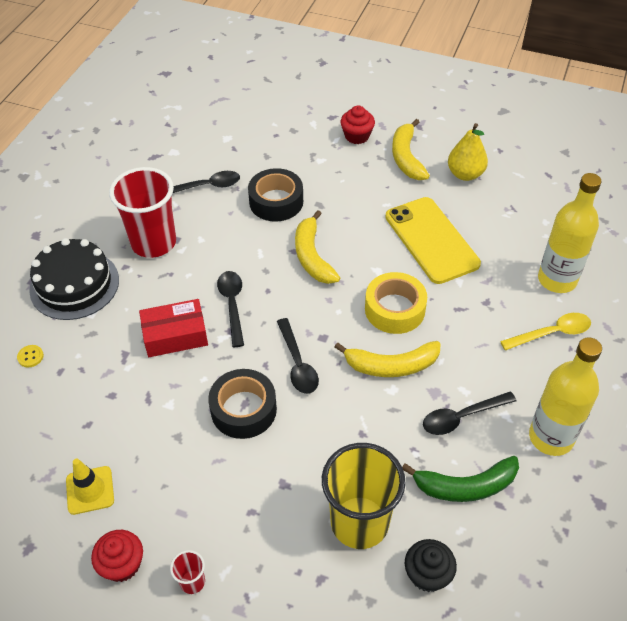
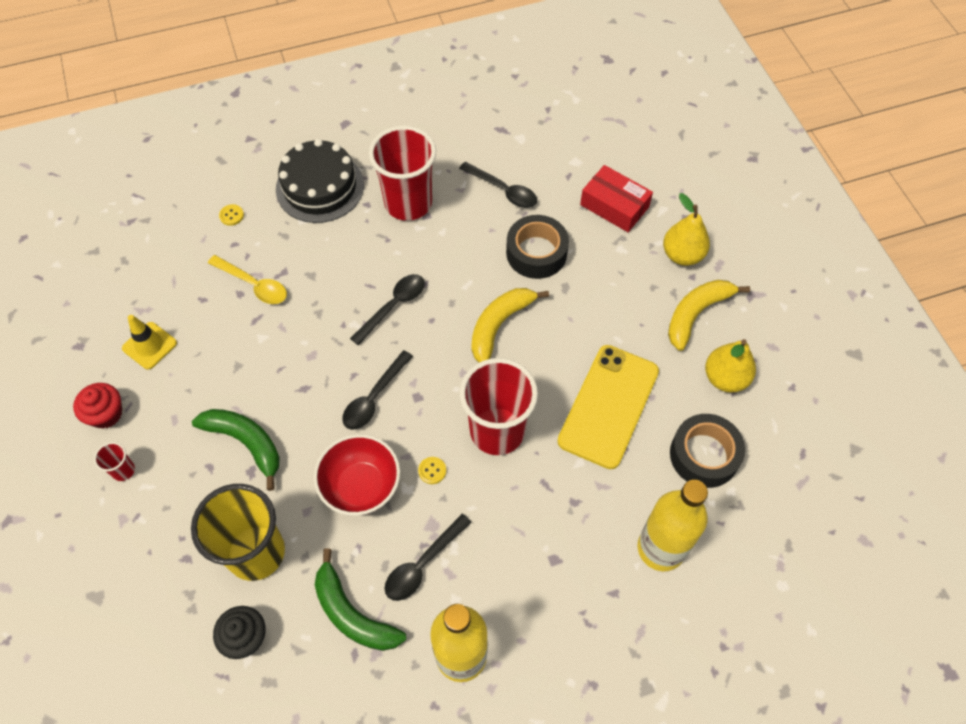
camera: 50 degrees right, 10 degrees up
red box [139,299,208,357] -> red box moved to [580,165,653,232]
black tape [208,369,277,439] -> black tape moved to [670,414,745,488]
yellow banana [334,341,440,377] -> yellow button [418,457,446,484]
red cupcake [340,105,375,144] -> yellow pear [663,193,710,266]
yellow tape [365,272,427,334] -> red cup [459,358,538,455]
black spoon [423,392,516,435] -> black spoon turned 75 degrees counterclockwise [385,514,472,601]
yellow spoon [500,313,591,350] -> yellow spoon moved to [208,255,287,304]
none -> green banana [192,409,280,491]
none -> red bowl [314,434,400,516]

